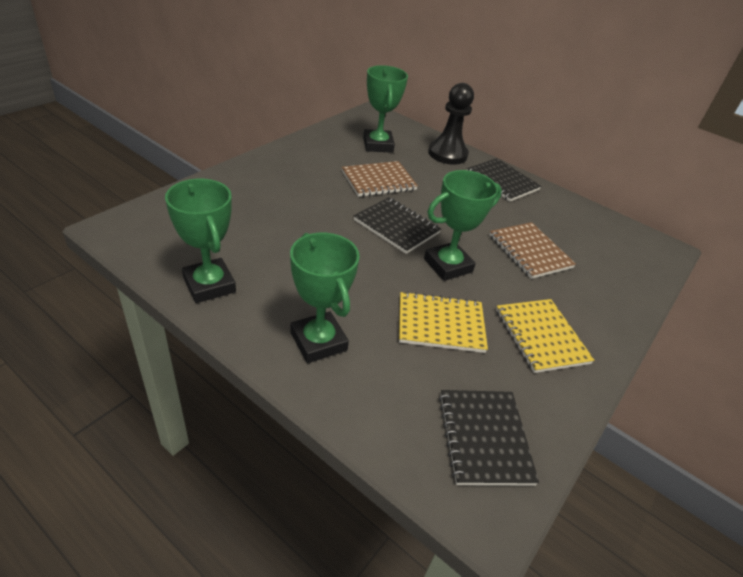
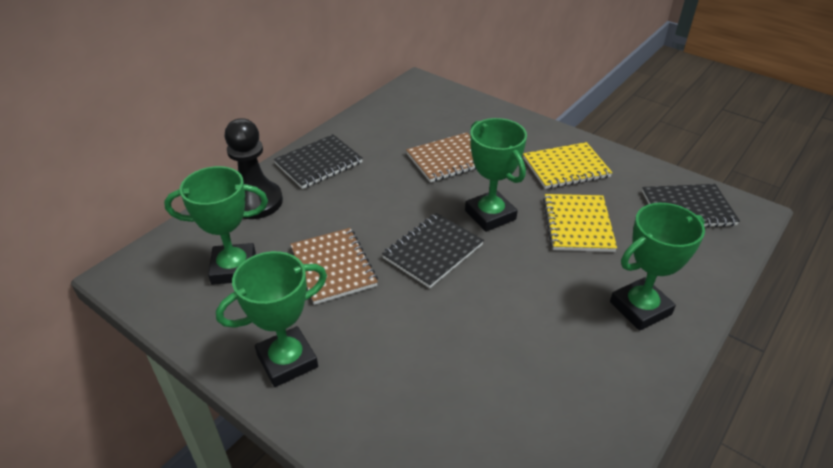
camera: 85 degrees left, 0 degrees up
green trophy [165,179,236,303] -> green trophy moved to [216,251,327,387]

